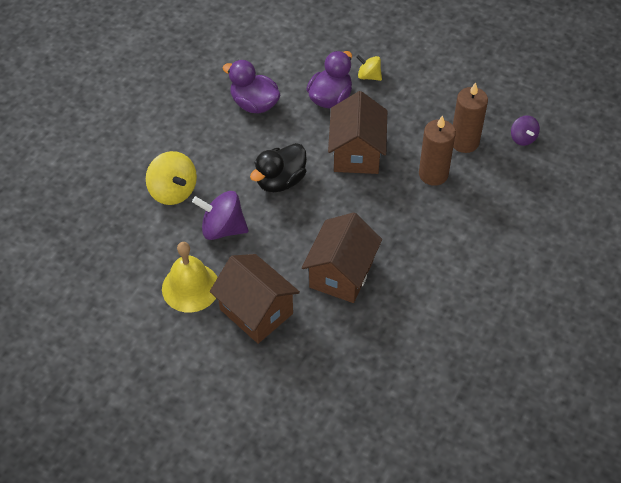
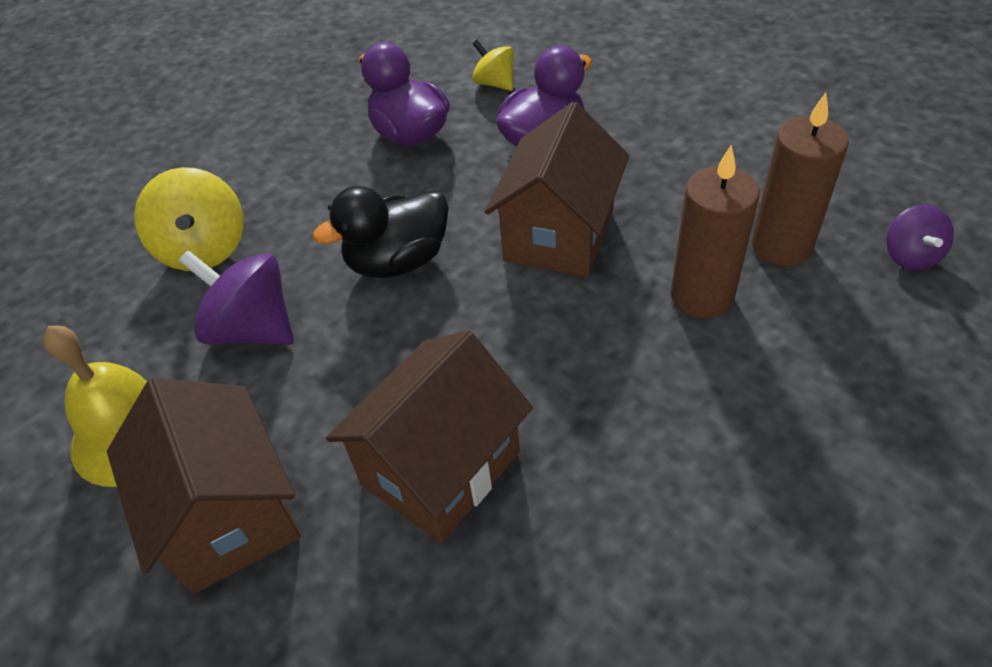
camera: 20 degrees right, 5 degrees down
yellow spinning top [356,55,382,81] -> yellow spinning top moved to [472,40,514,91]

